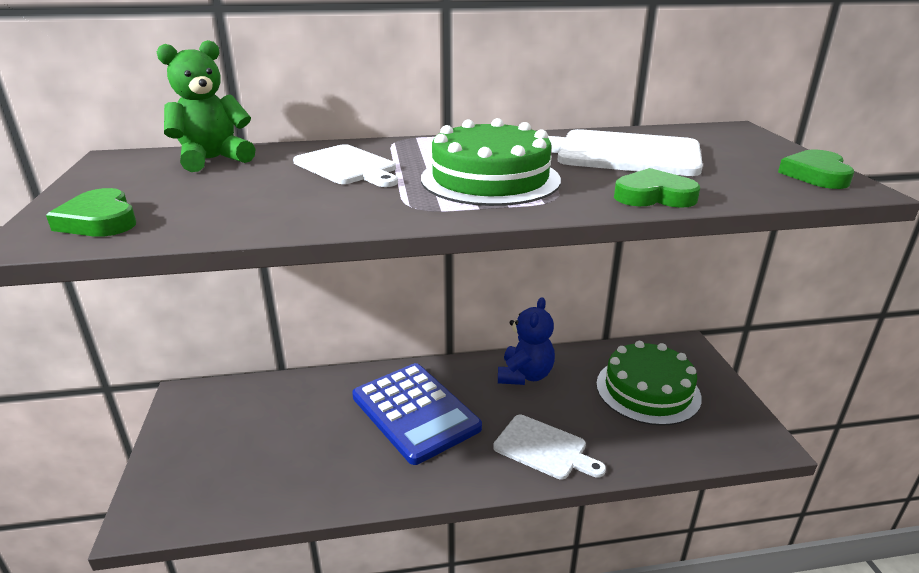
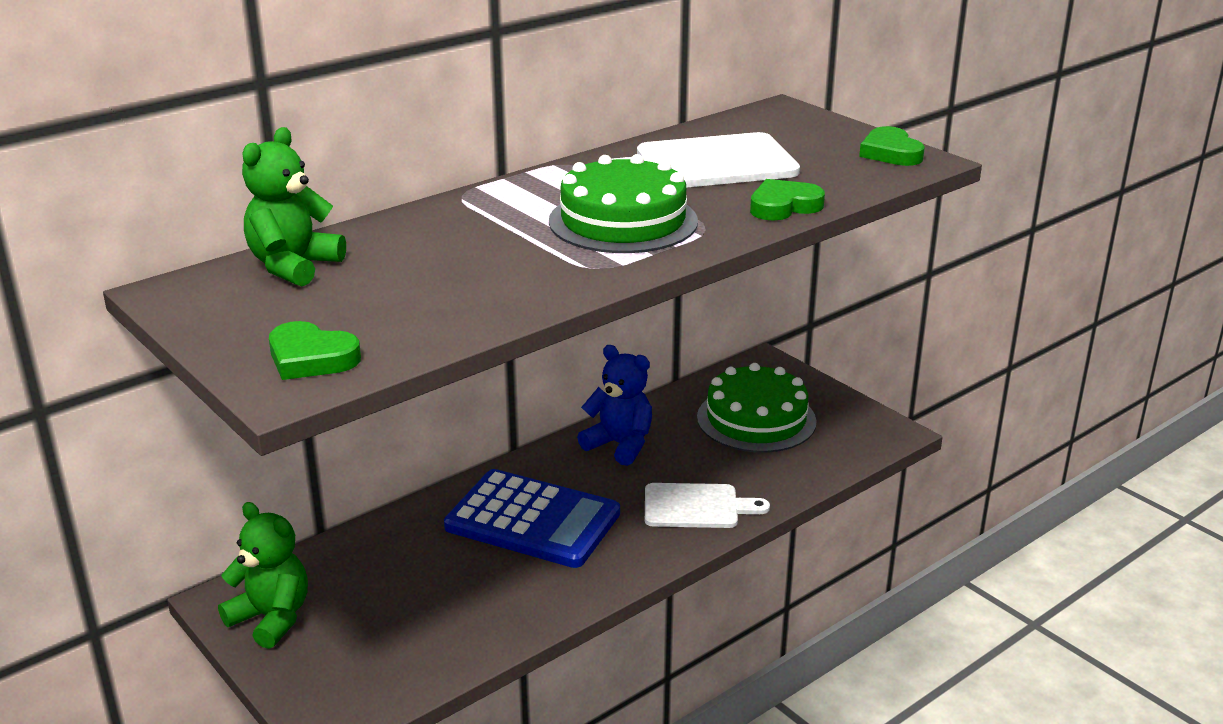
camera: 30 degrees left, 0 degrees up
white cutting board [293,144,398,187] -> none
blue teddy bear [498,297,555,385] -> blue teddy bear turned 45 degrees counterclockwise [577,345,652,466]
none -> green teddy bear [218,502,308,649]

